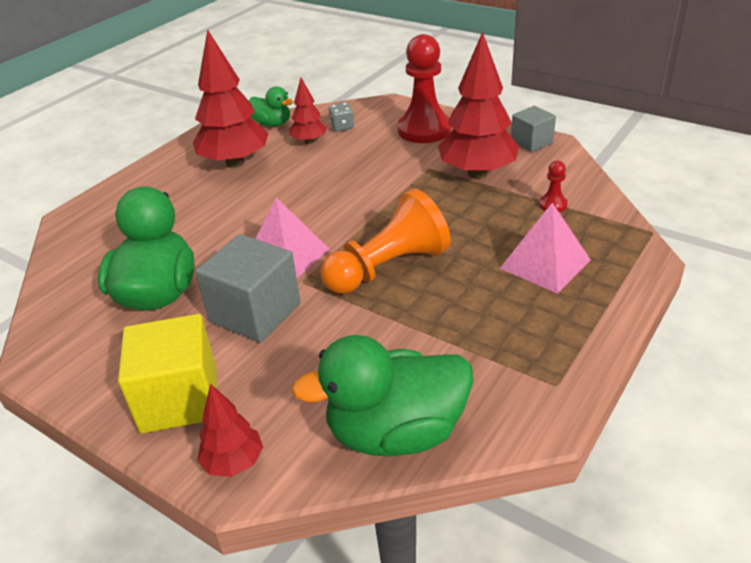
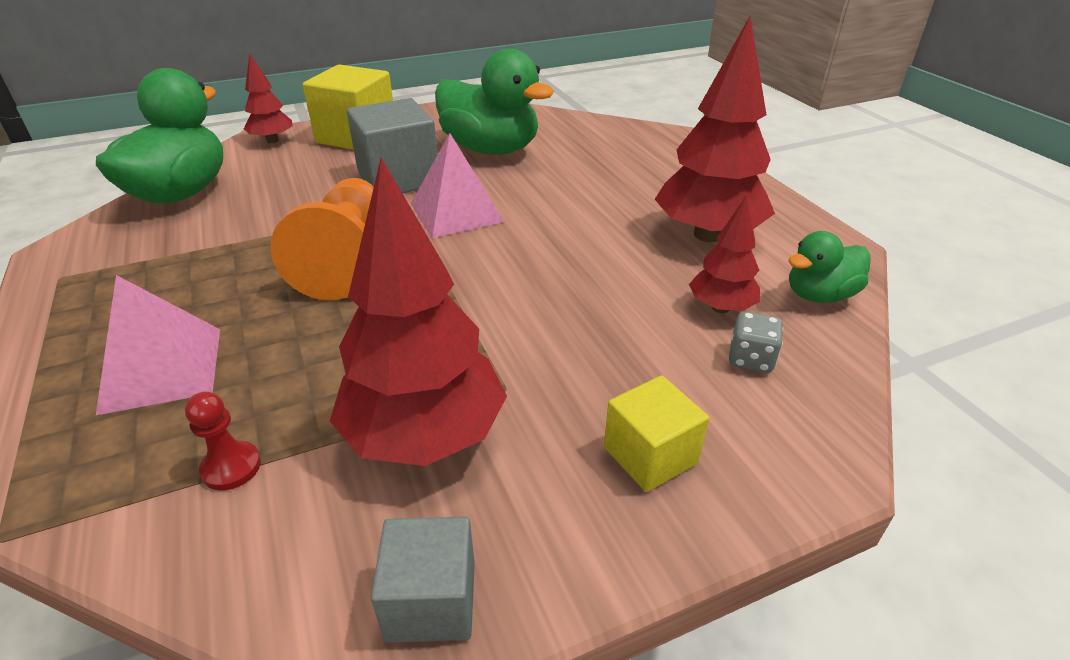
camera: 120 degrees right, 0 degrees up
red pawn [398,34,452,143] -> yellow cube [604,375,709,492]

